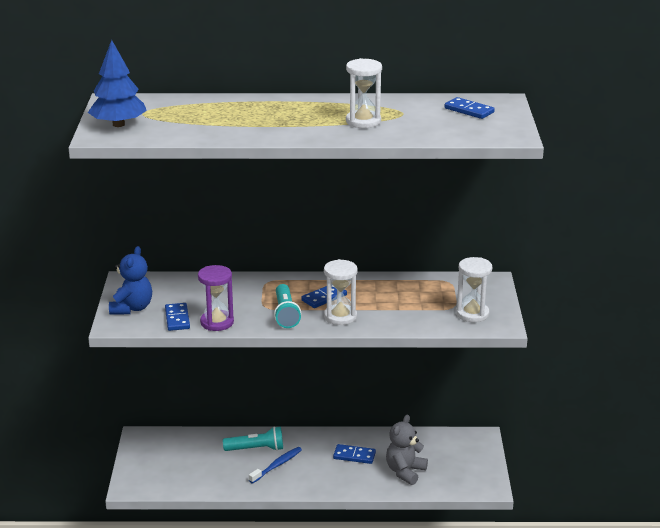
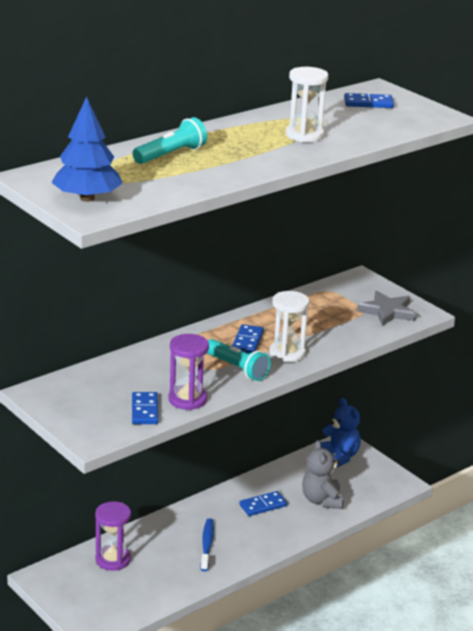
camera: 40 degrees left, 0 degrees up
blue teddy bear [109,246,152,315] -> blue teddy bear moved to [321,398,361,468]
blue domino [165,303,190,331] -> blue domino turned 45 degrees clockwise [132,392,158,424]
turquoise flashlight [223,426,283,451] -> turquoise flashlight moved to [133,117,207,164]
white hourglass [456,257,492,322] -> grey star [357,291,416,326]
none -> purple hourglass [95,501,131,571]

